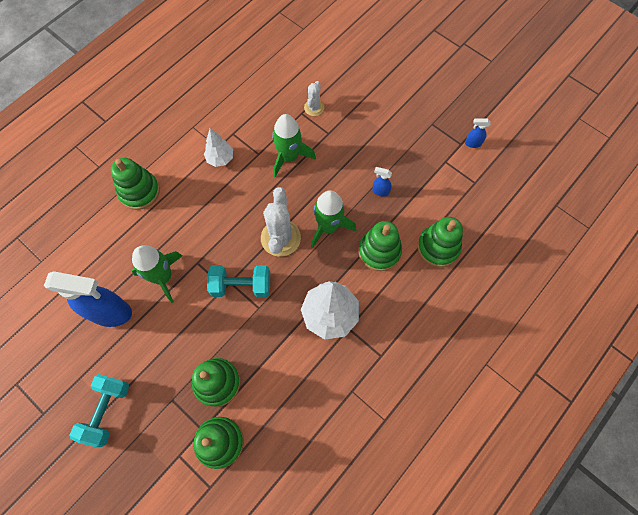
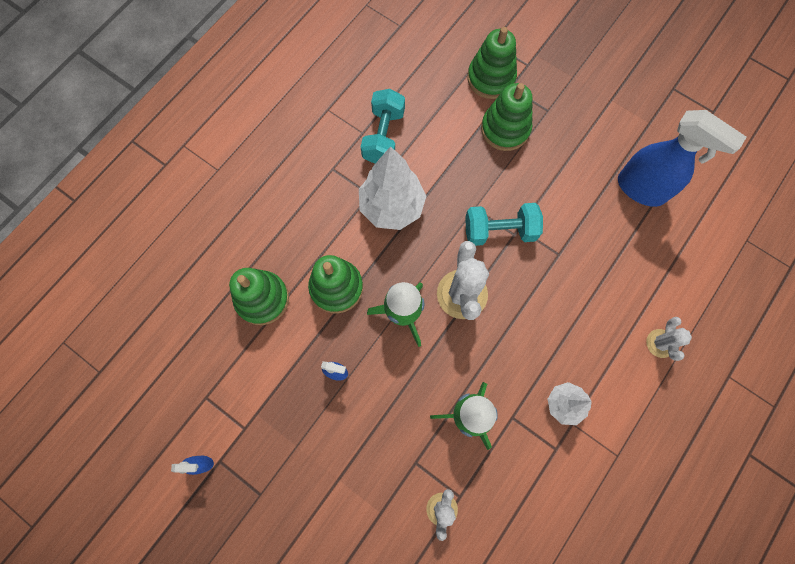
camera: 175 degrees right, 5 degrees up
blue spray bottle [44,271,132,327] -> blue spray bottle turned 150 degrees counterclockwise [618,110,746,207]
turquoise dumbbell [69,374,129,447] -> turquoise dumbbell moved to [361,89,405,164]
green stacking toy [111,158,160,210] -> white cactus [646,317,692,361]
green rocket [132,246,182,303] -> none

